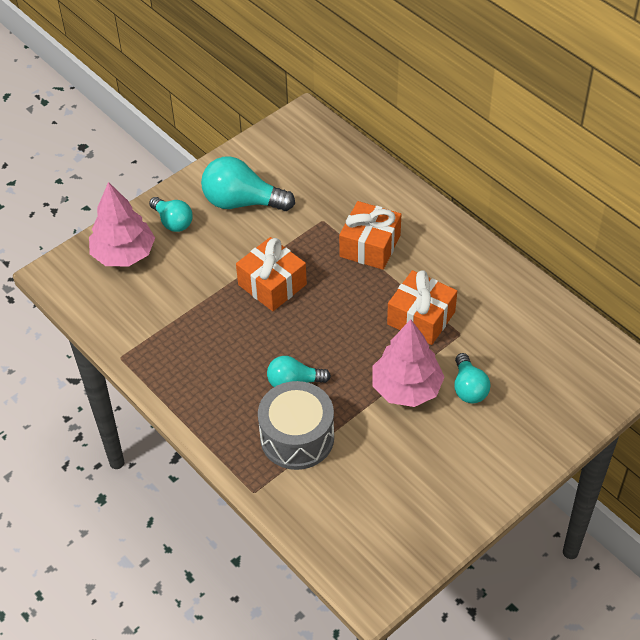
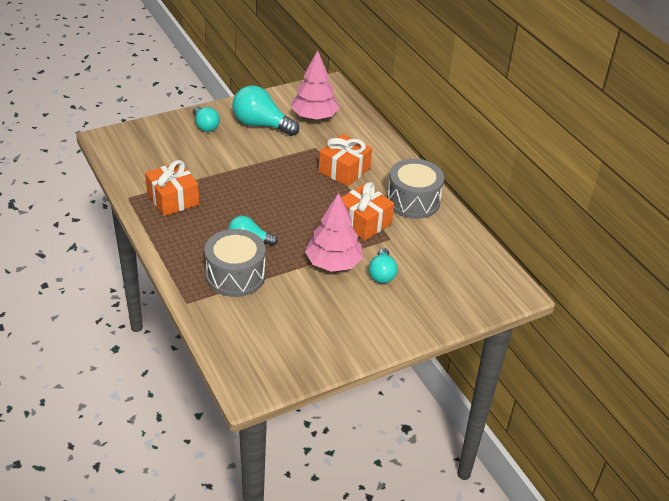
camera: 10 degrees right, 10 degrees down
pink tree [89,182,155,267] -> pink tree moved to [291,50,340,120]
orange gift [236,237,307,311] -> orange gift moved to [145,160,199,216]
none -> grey drum [387,159,444,219]

